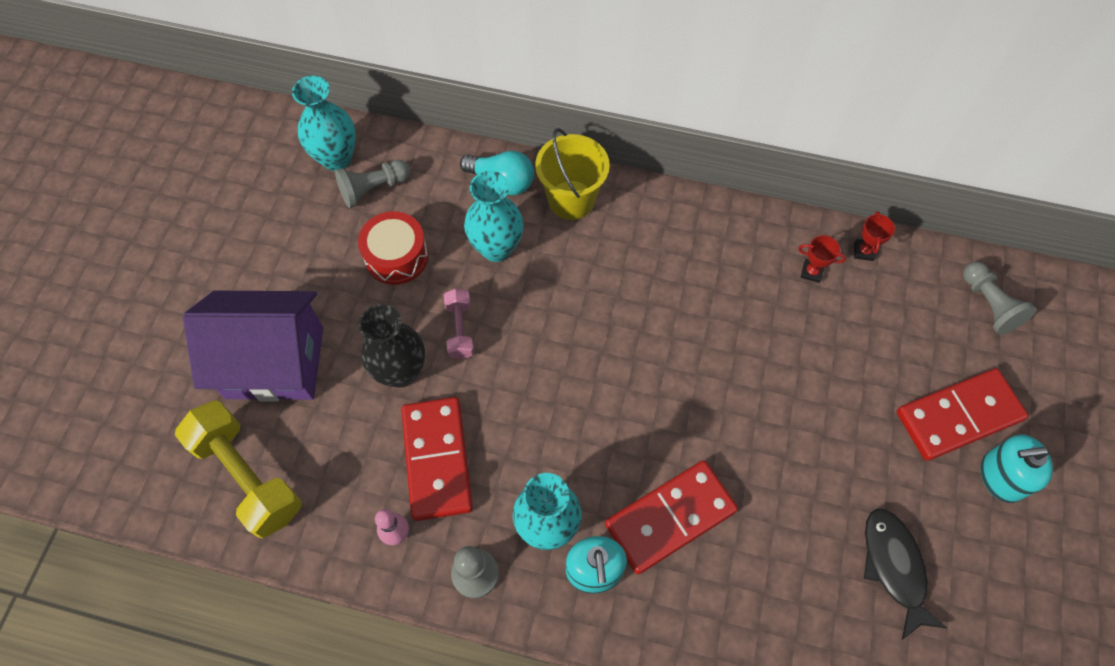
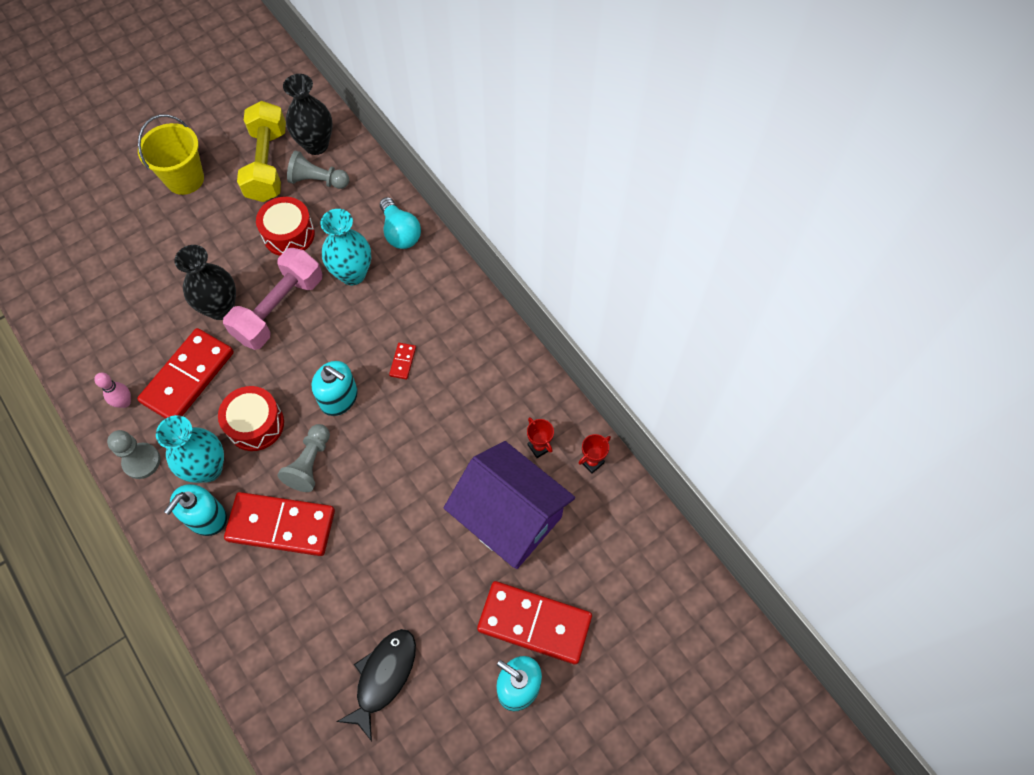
camera: 40 degrees right, 0 degrees up
yellow dumbbell [175,401,302,538] -> yellow dumbbell moved to [237,101,286,202]
purple house [183,291,323,402] -> purple house moved to [444,441,575,569]
turquoise vase [292,76,356,171] -> black vase [283,74,332,155]
pink dumbbell [444,289,474,359] -> pink dumbbell [223,248,322,350], size x1.92
yellow bucket [535,128,610,220] -> yellow bucket moved to [138,115,204,195]
grey pawn [963,262,1036,335] -> grey pawn moved to [278,424,330,492]
none -> red drum [218,386,284,451]
none -> turquoise soap dispenser [312,361,358,416]
none -> red domino [389,343,416,380]

